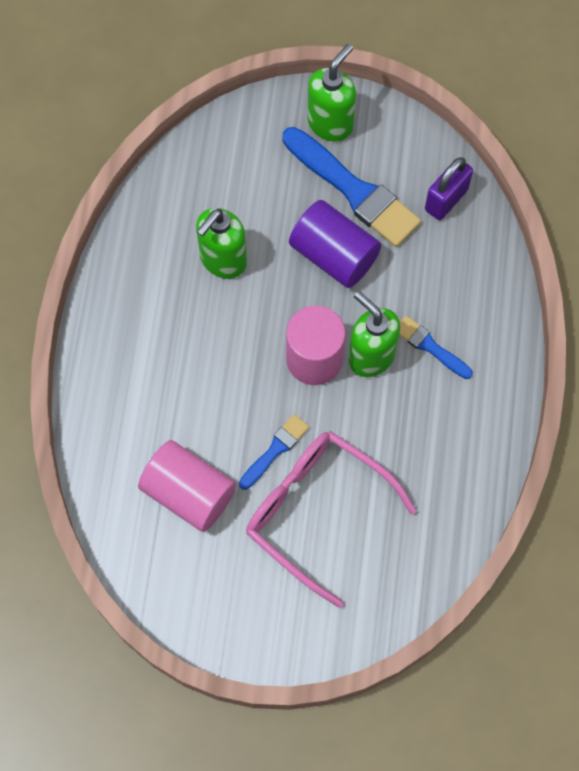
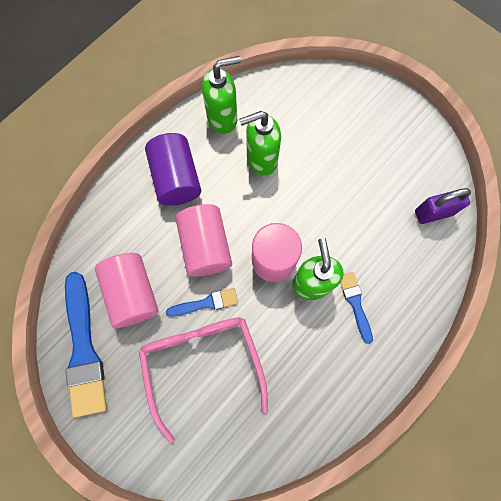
camera: 35 degrees right, 5 degrees up
blue brush [282,127,421,247] -> blue brush moved to [65,272,107,418]
purple cylinder [289,200,381,288] -> purple cylinder moved to [145,133,201,206]
green soap dispenser [307,44,356,142] -> green soap dispenser moved to [202,56,241,134]
none -> pink cylinder [175,204,232,277]

